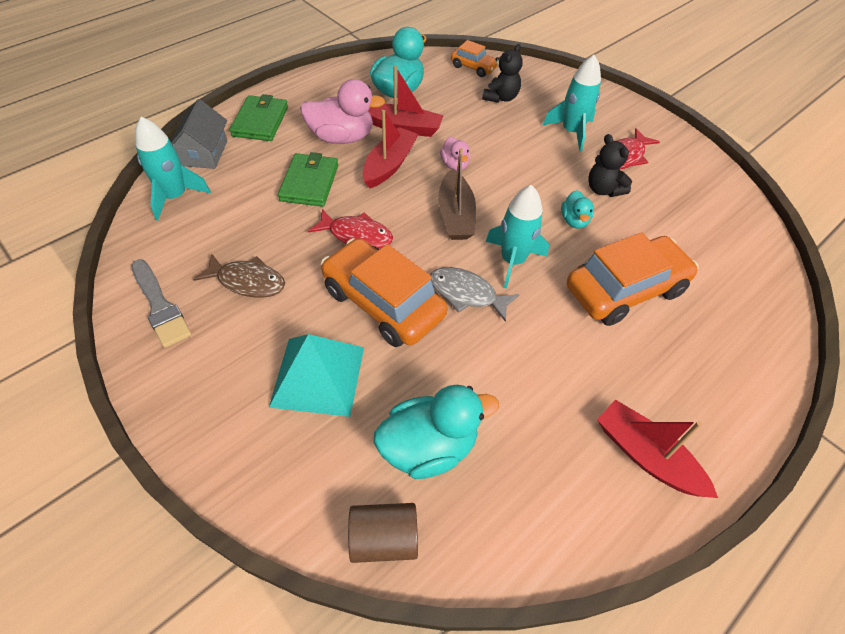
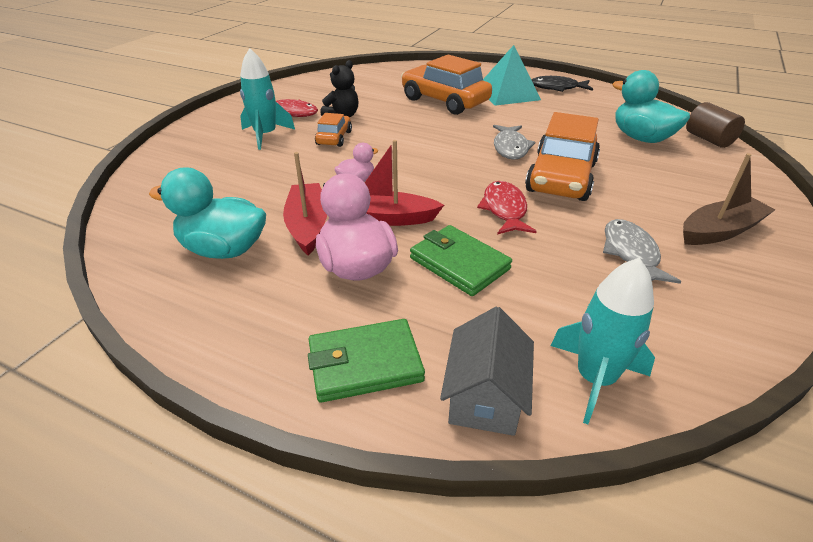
camera: 110 degrees left, 15 degrees down
grey brush [131,259,192,348] -> none
grey house [170,99,227,169] -> grey house turned 60 degrees counterclockwise [440,307,534,436]
brown fish [193,254,285,298] -> grey fish [603,219,682,284]
turquoise pyramid [269,334,364,417] -> turquoise pyramid moved to [483,45,541,106]
green wallet [278,152,338,207] -> green wallet turned 60 degrees clockwise [410,225,512,296]
brown boat [438,148,476,240] -> brown boat moved to [683,153,775,245]
orange car [451,40,497,77] -> orange car moved to [315,113,352,147]
black teddy bear [482,44,523,103] -> none
turquoise rocket [485,185,549,289] -> none
turquoise duck [561,190,594,229] -> none
red boat [597,399,718,498] -> black fish [532,76,593,92]

